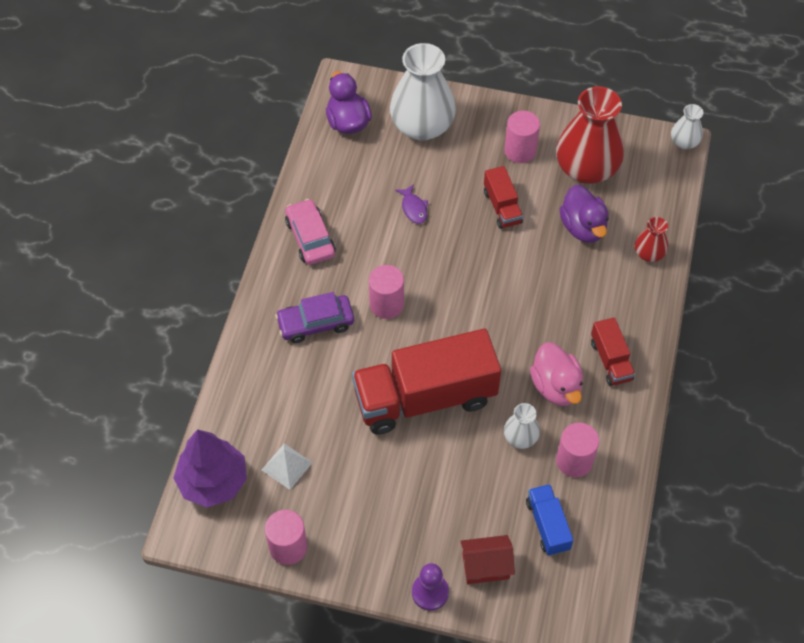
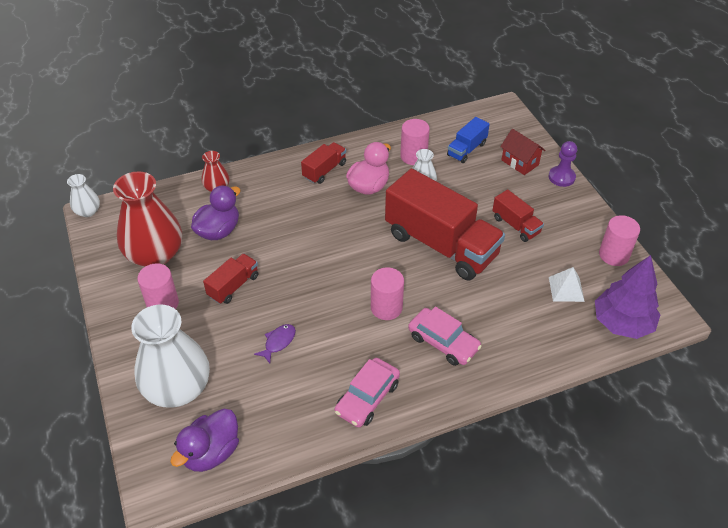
camera: 125 degrees left, 10 degrees down
purple car [275,292,354,343] -> pink car [408,306,482,366]
none -> red truck [492,190,544,242]

